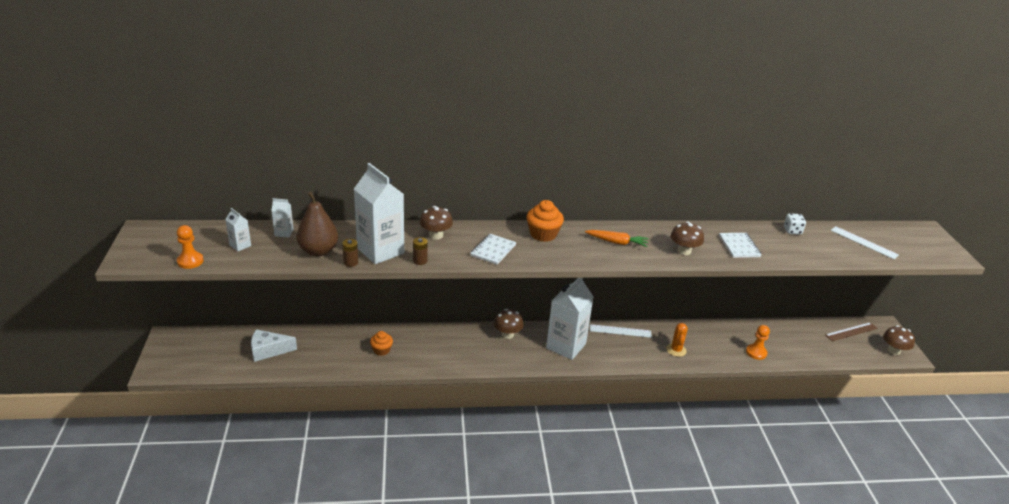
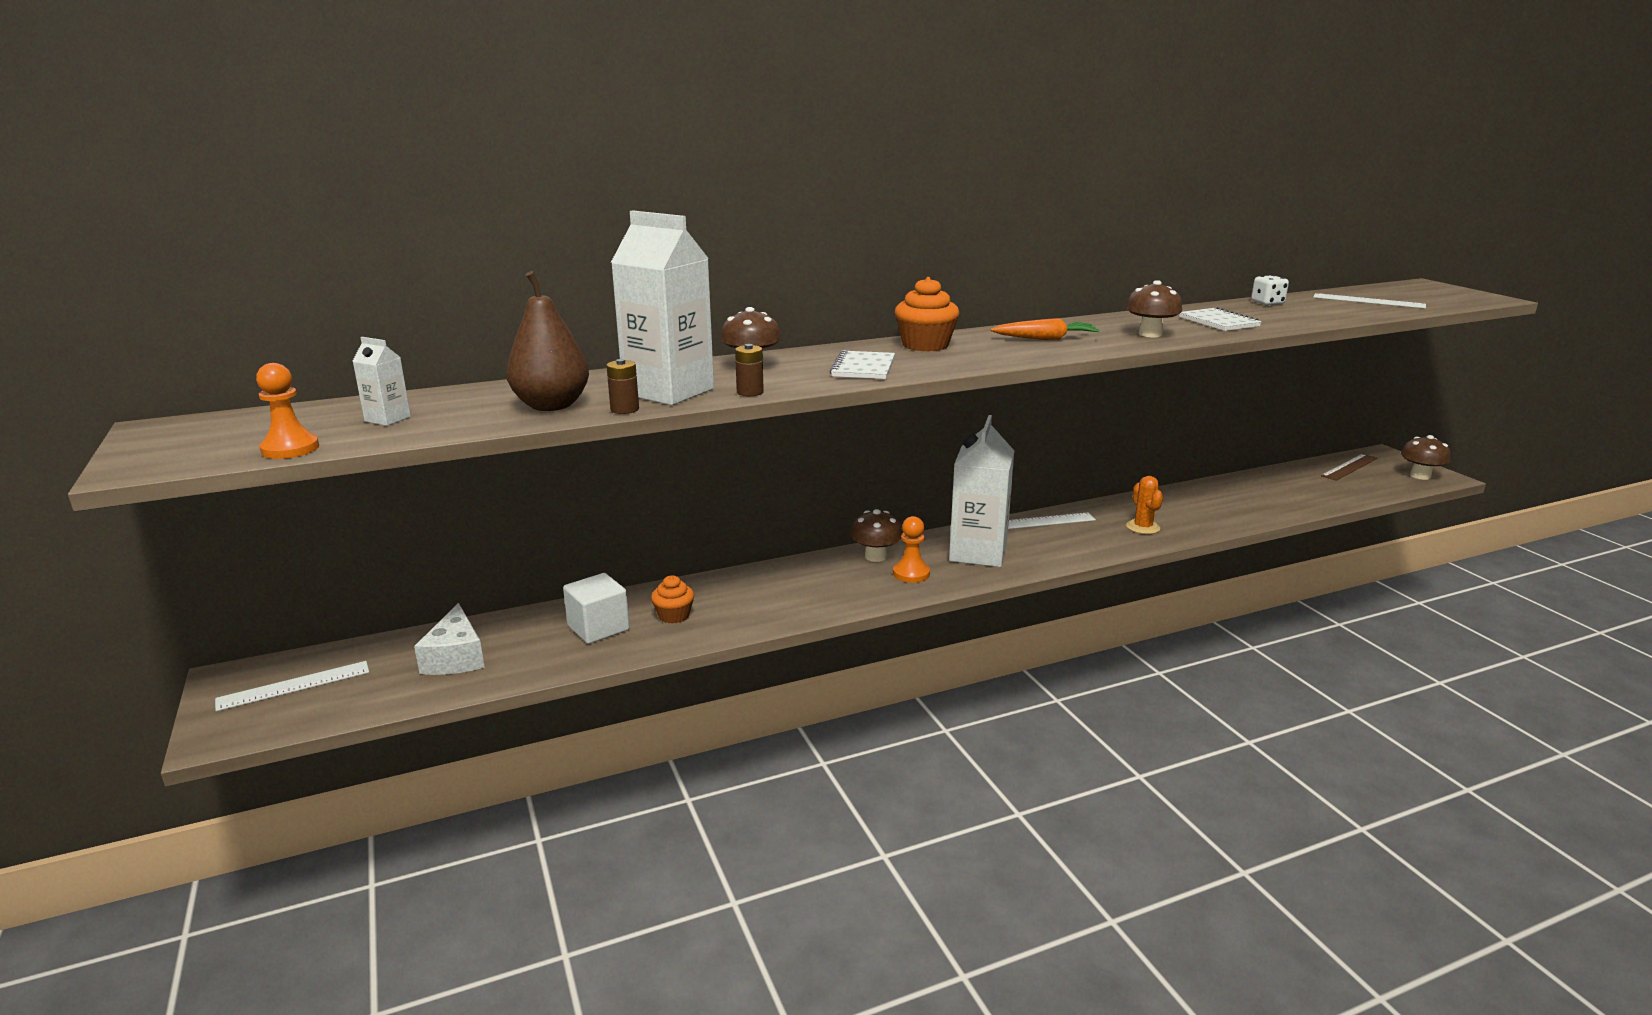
camera: 15 degrees left, 10 degrees down
white cheese [251,329,297,362] -> white cheese turned 75 degrees counterclockwise [414,603,485,675]
white carton [271,198,294,238] -> none
orange pawn [746,325,770,360] -> orange pawn moved to [893,516,930,583]
none -> white ruler [215,661,369,711]
none -> white cube [563,573,630,644]

